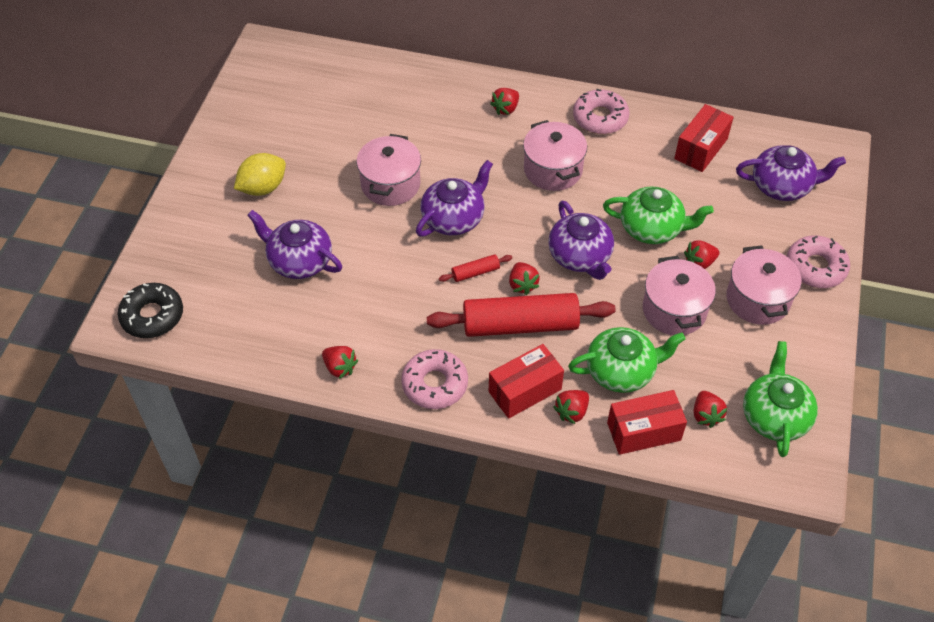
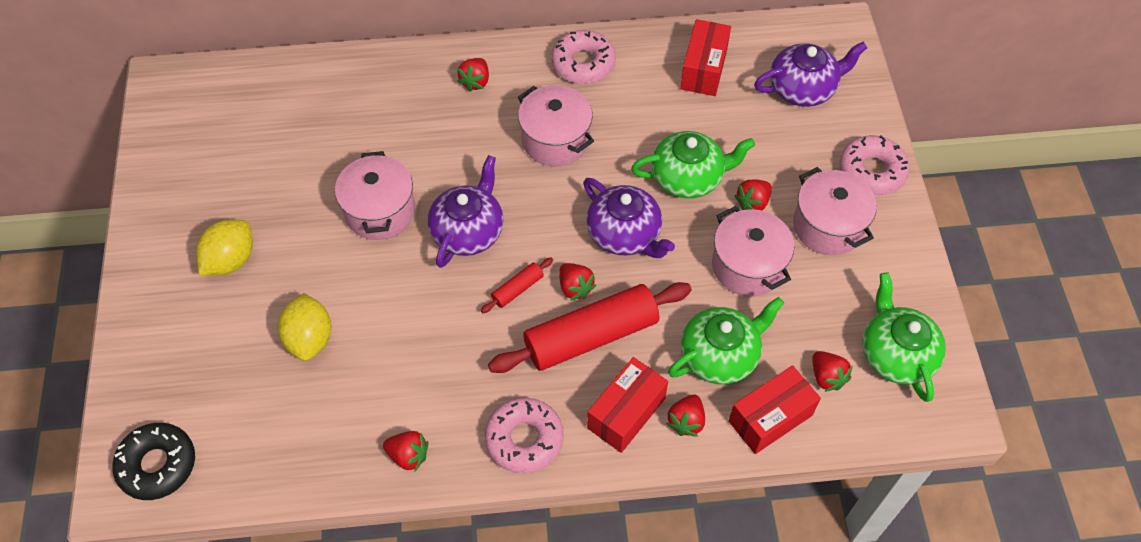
camera: 20 degrees left, 5 degrees up
purple teapot [247,210,342,279] -> yellow lemon [277,293,332,361]

